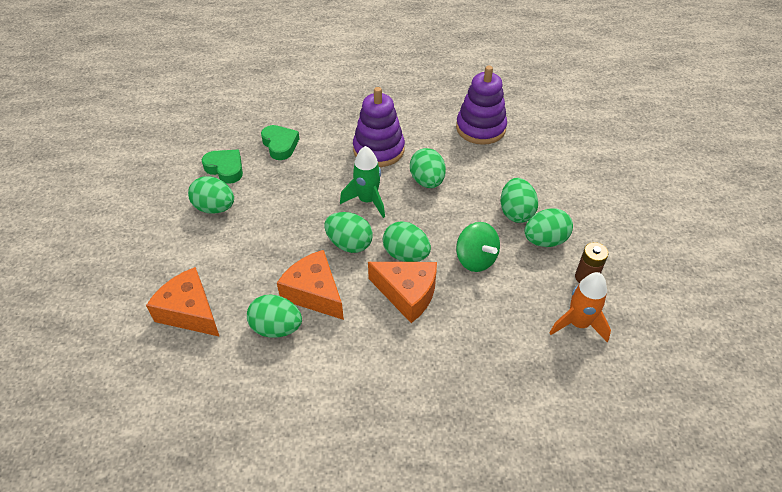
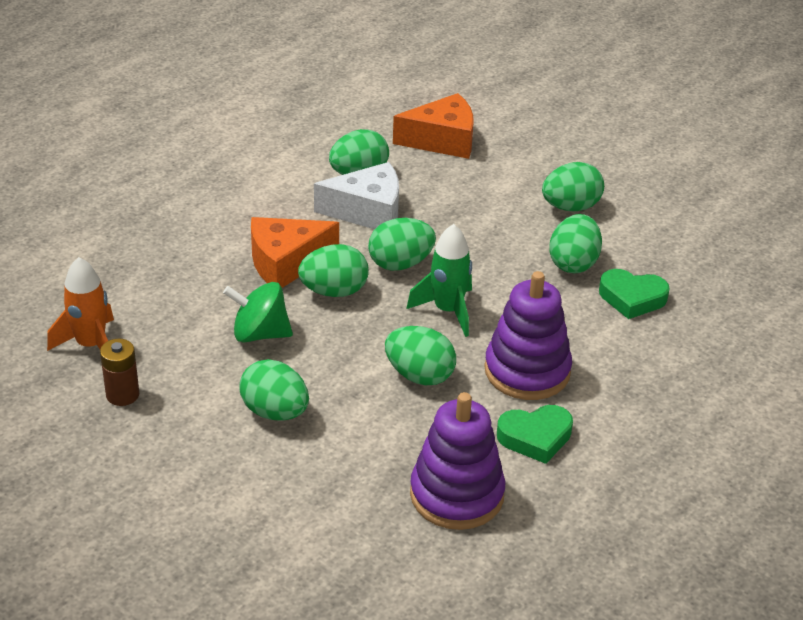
camera: 130 degrees right, 10 degrees down
green heart [202,150,243,184] -> green heart moved to [497,405,573,464]
orange cheese [277,250,344,320] -> white cheese [314,162,399,229]
green egg [524,208,573,247] -> green egg moved to [549,214,602,273]

